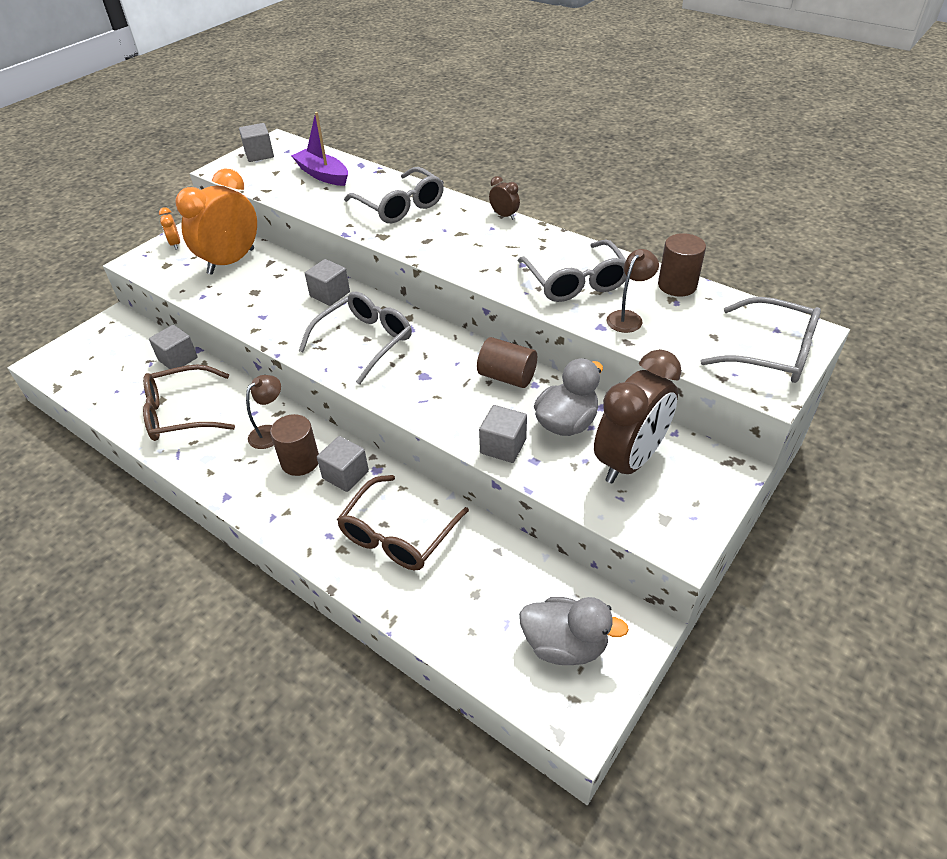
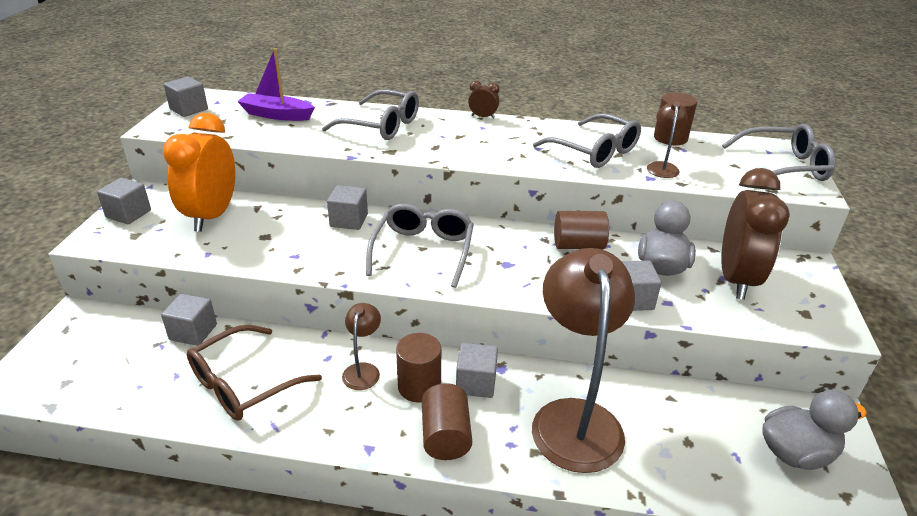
camera: 30 degrees left, 10 degrees down
orange clock [159,207,180,250] -> grey cube [97,178,151,224]
brown glasses [337,475,469,570] -> brown lamp [532,248,635,473]
none -> brown cylinder [422,383,472,460]

